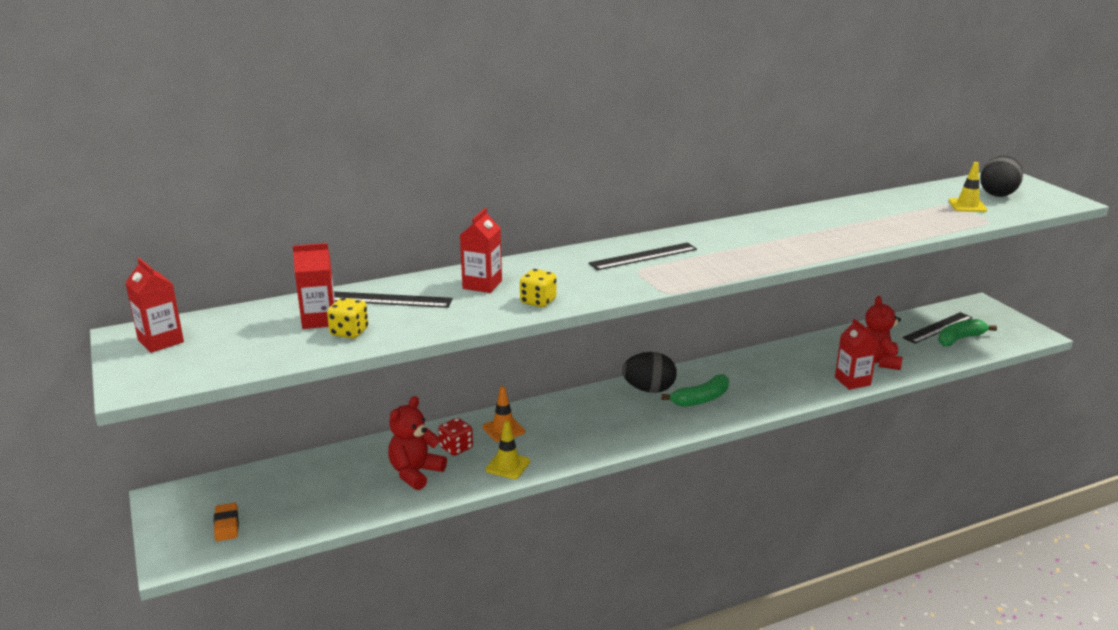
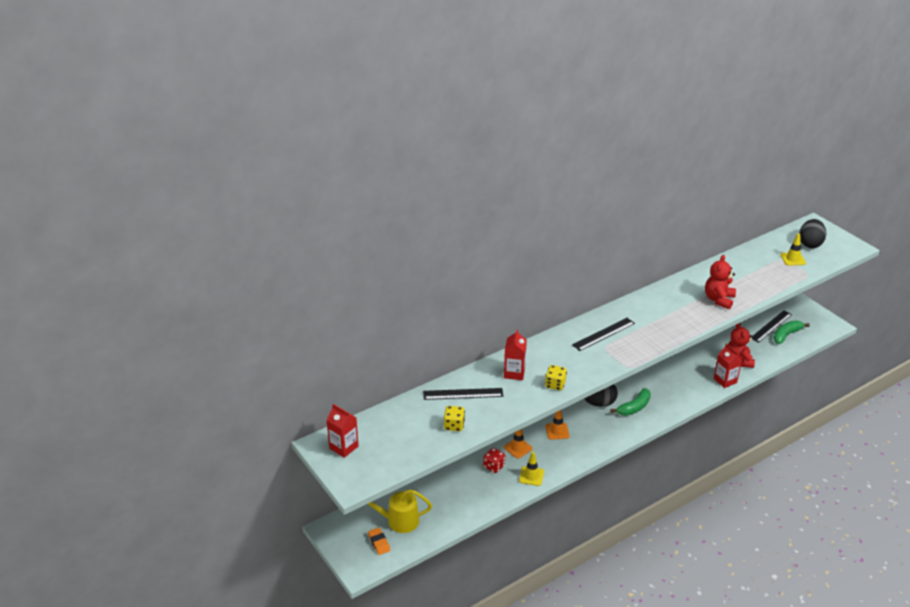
camera: 10 degrees left, 10 degrees up
red carton [293,243,335,329] -> none
red teddy bear [388,396,447,490] -> red teddy bear moved to [705,255,736,309]
none -> yellow watering can [368,489,432,533]
none -> orange traffic cone [545,410,570,440]

